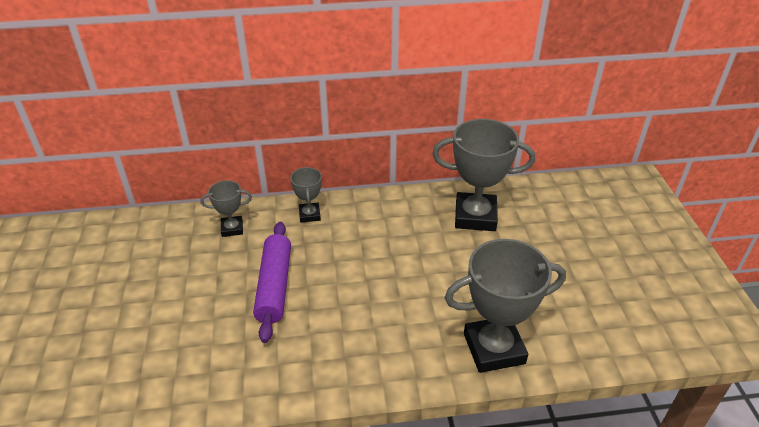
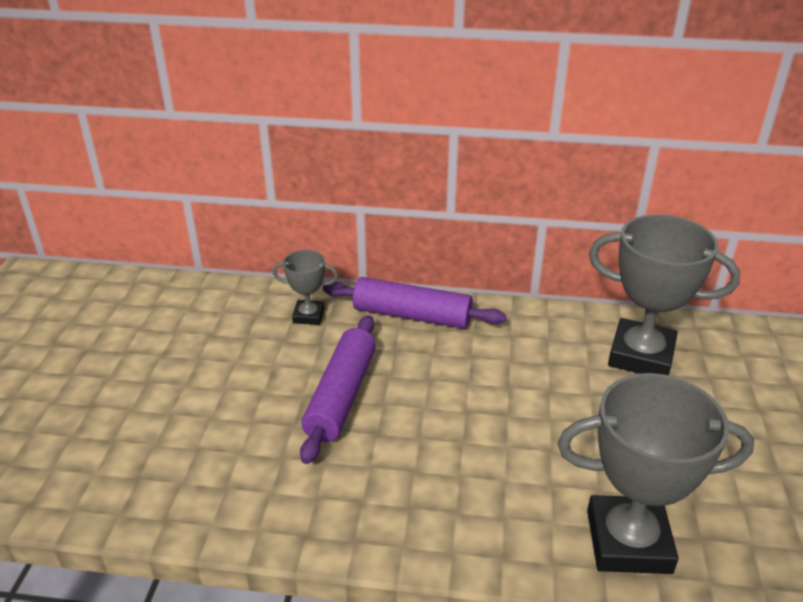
camera: 15 degrees right, 5 degrees down
grey trophy [290,167,322,223] -> purple rolling pin [323,277,506,329]

